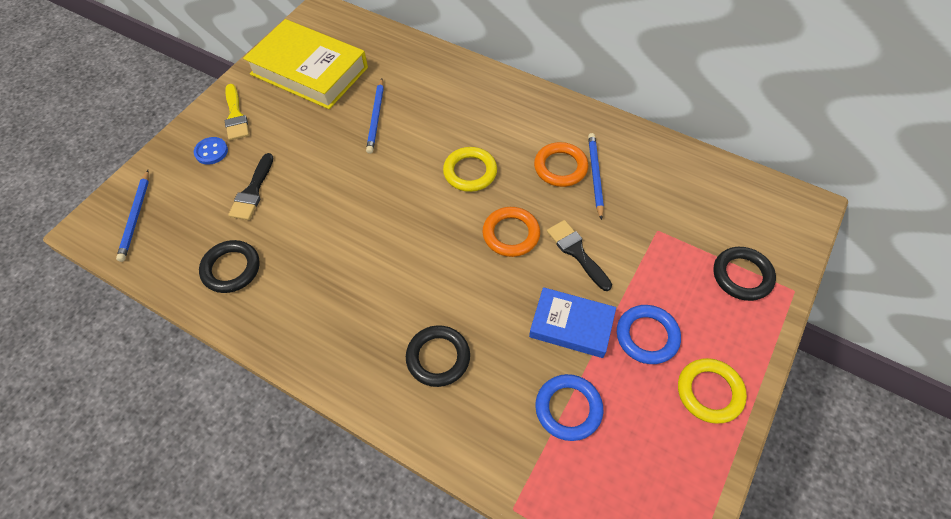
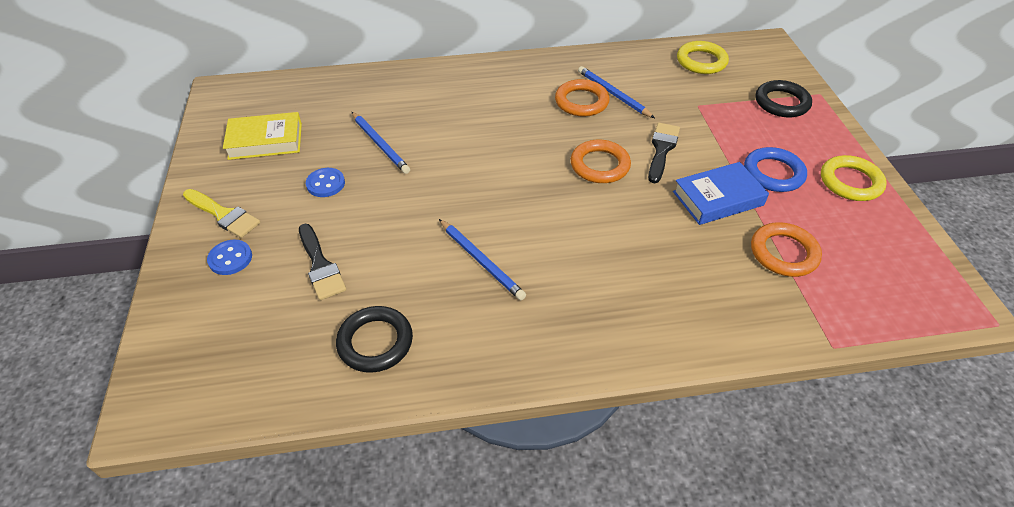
camera: 40 degrees left, 10 degrees down
blue pencil [116,170,149,262] -> blue pencil moved to [439,219,526,300]
yellow book [243,19,368,109] -> yellow book [223,112,302,160], size x0.58
black ring [406,325,470,387] -> none
yellow ring [443,147,497,192] -> yellow ring moved to [677,41,729,74]
blue ring [535,374,603,441] -> orange ring [751,222,822,277]
black brush [547,220,612,291] -> black brush turned 90 degrees clockwise [648,123,680,183]
none -> blue button [306,168,345,197]

